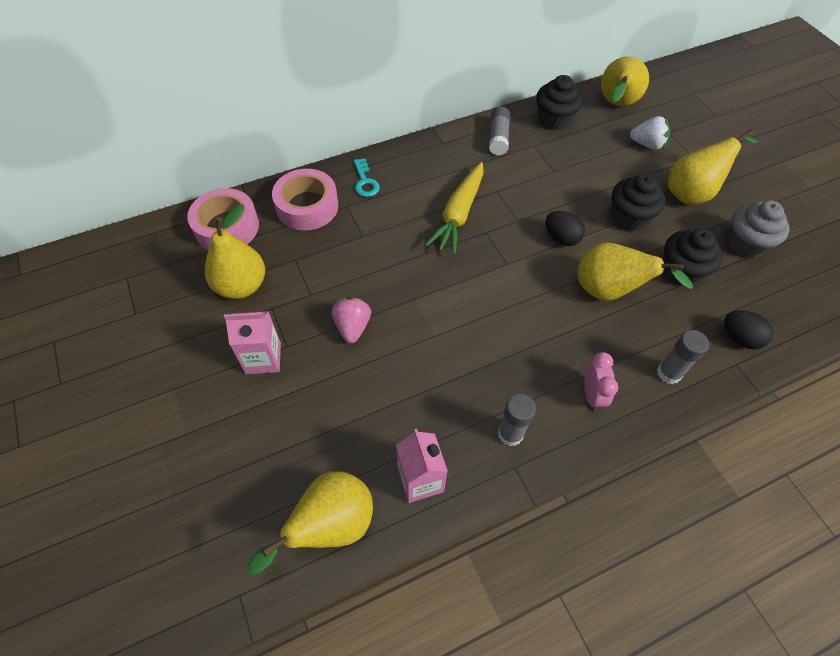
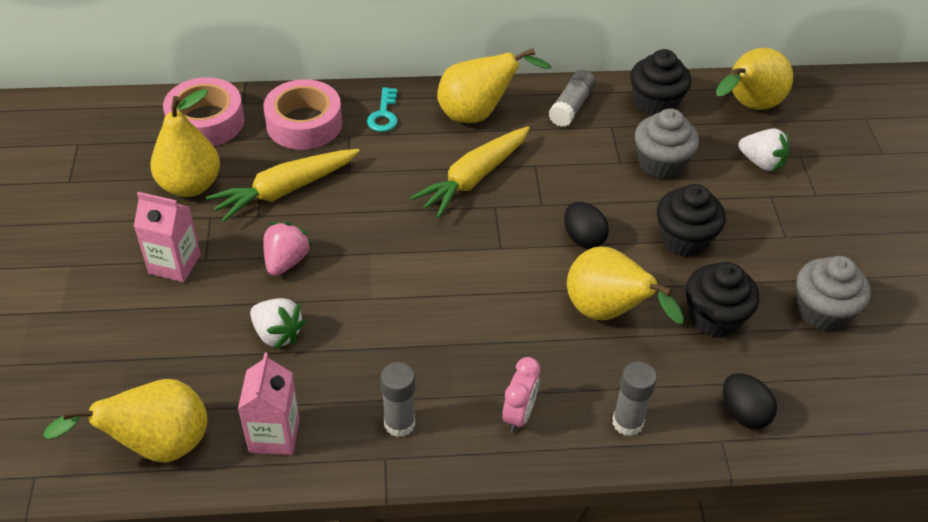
camera: 20 degrees right, 10 degrees down
yellow pear [668,129,758,204] -> yellow pear moved to [437,48,552,123]
none -> yellow carrot [206,149,360,223]
none -> white strawberry [250,298,306,349]
none -> grey cupcake [635,108,699,179]

